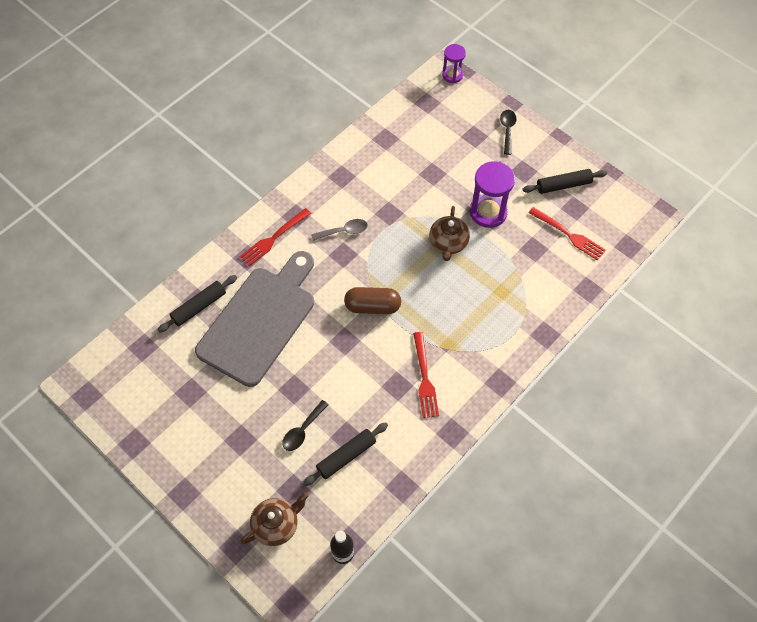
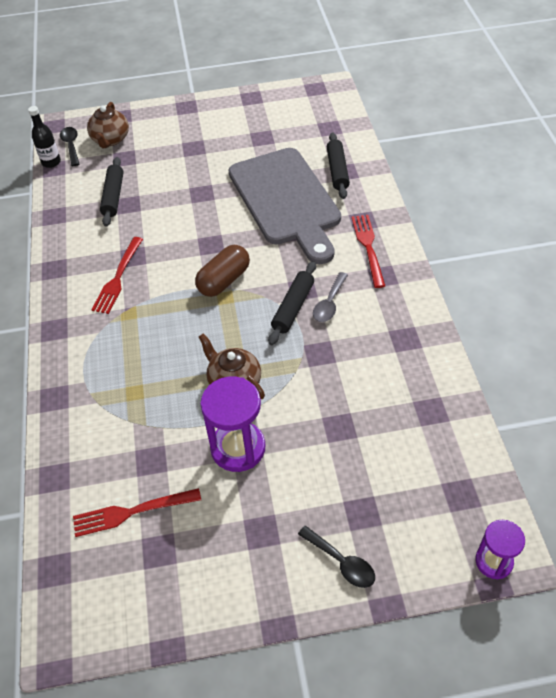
camera: 130 degrees right, 10 degrees down
black spoon [282,400,329,451] -> black spoon moved to [60,127,79,166]
red fork [413,332,439,418] -> red fork turned 105 degrees counterclockwise [91,237,143,314]
black rolling pin [522,169,607,194] -> black rolling pin moved to [268,261,316,345]

